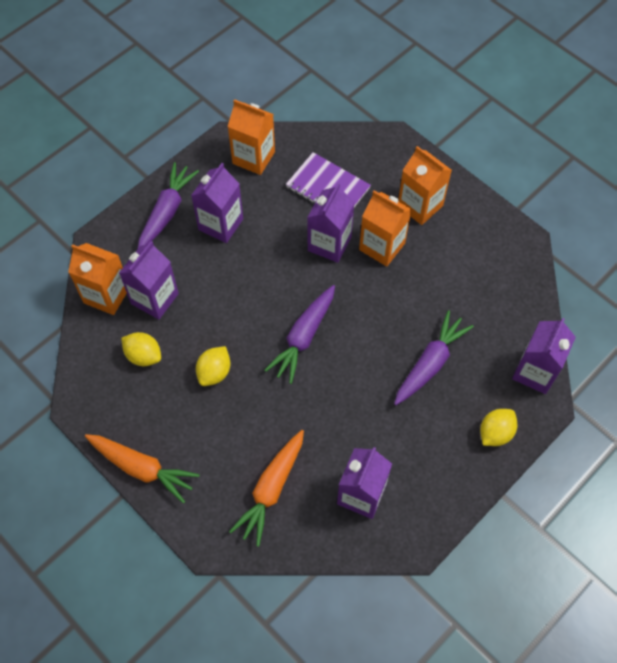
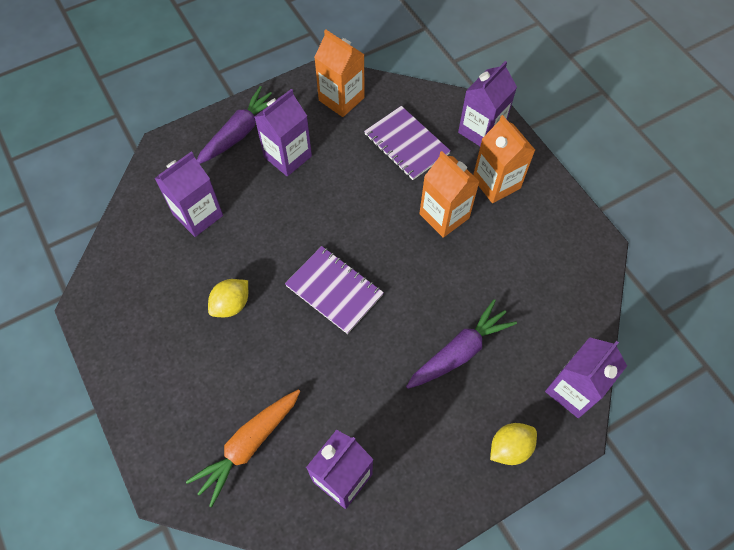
camera: 15 degrees right, 0 degrees up
orange carton [68,243,127,315] -> none
orange carrot [85,434,200,504] -> none
yellow lemon [121,332,161,366] -> none
purple carrot [265,285,335,384] -> purple notebook [285,246,384,334]
purple carton [307,183,355,263] -> purple carton moved to [458,61,517,146]

